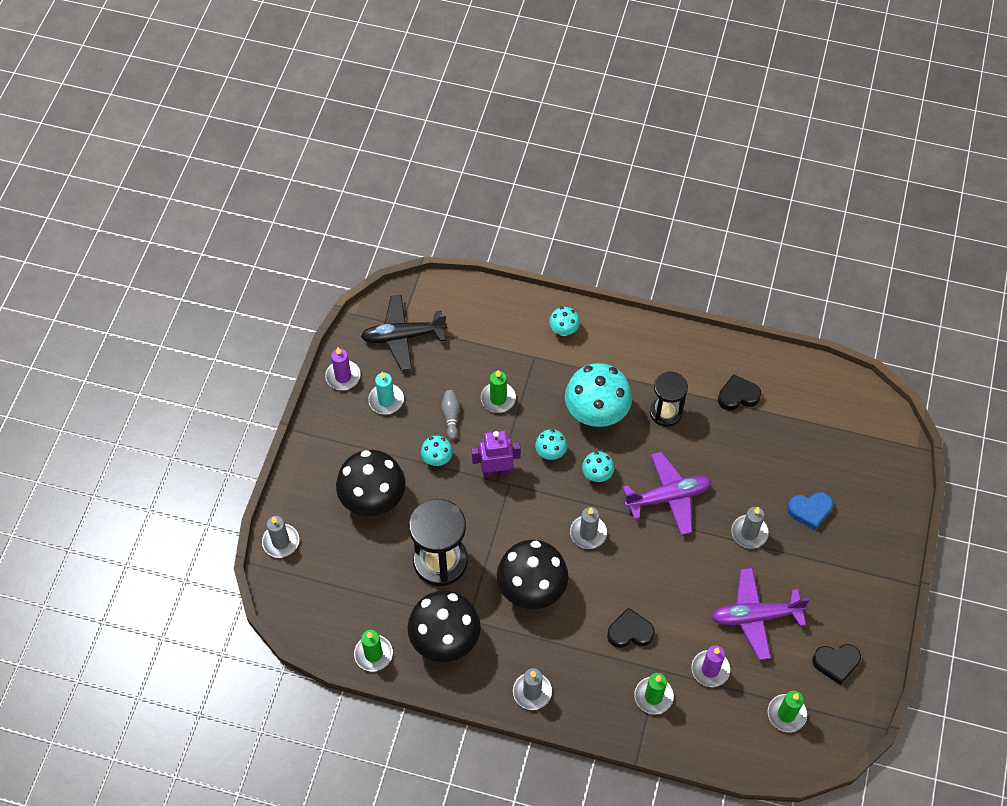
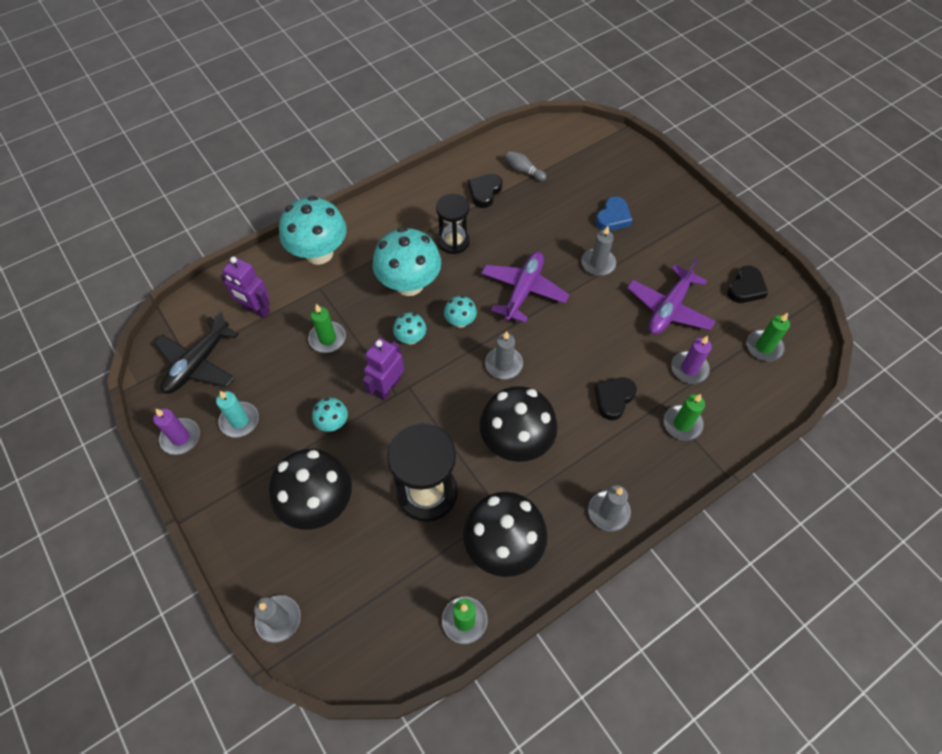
camera: 50 degrees left, 0 degrees up
grey bowling pin [441,390,460,440] -> grey bowling pin moved to [505,151,547,181]
turquoise mushroom [549,307,580,336] -> turquoise mushroom [279,196,347,265], size x2.11
none -> purple robot [221,257,270,318]

